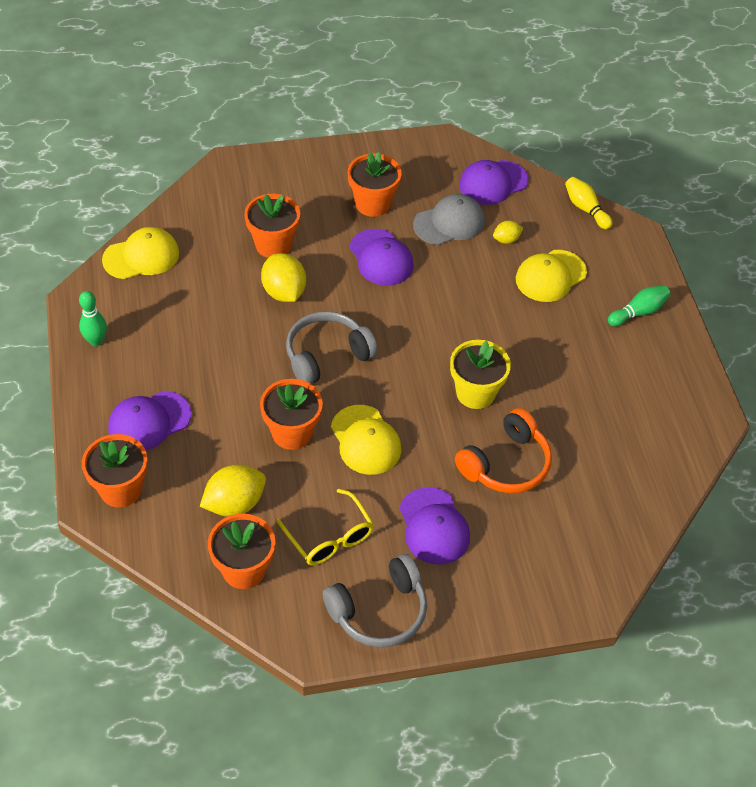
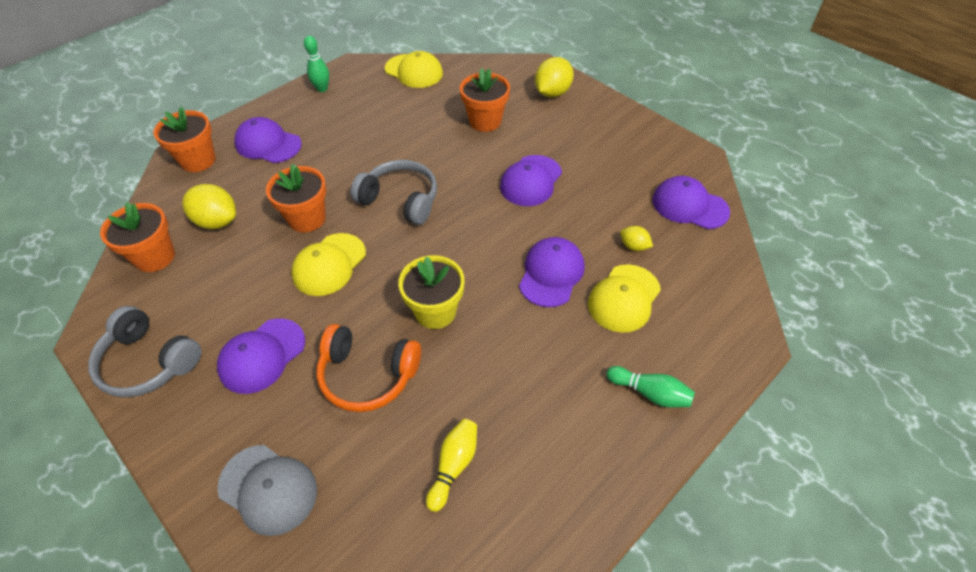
camera: 60 degrees right, 0 degrees up
yellow lemon [261,253,306,302] -> yellow lemon moved to [535,57,574,97]
yellow glasses [276,488,374,565] -> none
orange flower pot [348,152,402,217] -> none
grey cap [413,194,485,245] -> grey cap moved to [217,445,317,536]
yellow cap [516,250,587,302] -> yellow cap turned 75 degrees counterclockwise [588,264,661,333]
yellow bowling pin [565,177,613,229] -> yellow bowling pin moved to [426,419,477,512]
none -> purple cap [519,237,585,307]

